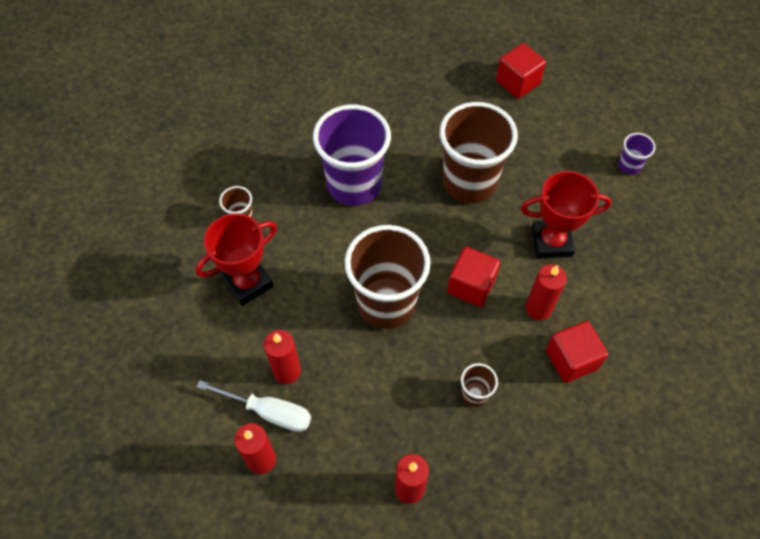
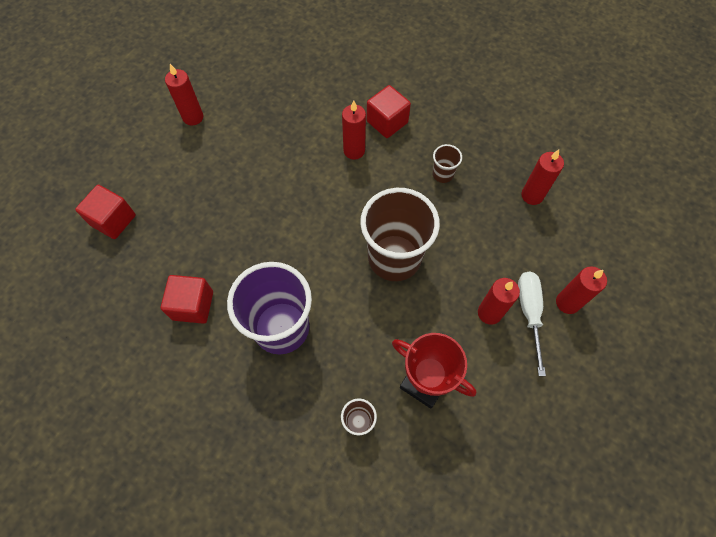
camera: 110 degrees left, 5 degrees up
brown cup [440,102,518,203] -> none
red cube [447,247,500,307] -> red cube moved to [161,275,213,324]
red trophy [521,171,611,258] -> none
purple cup [618,133,656,175] -> red candle [165,64,203,125]

